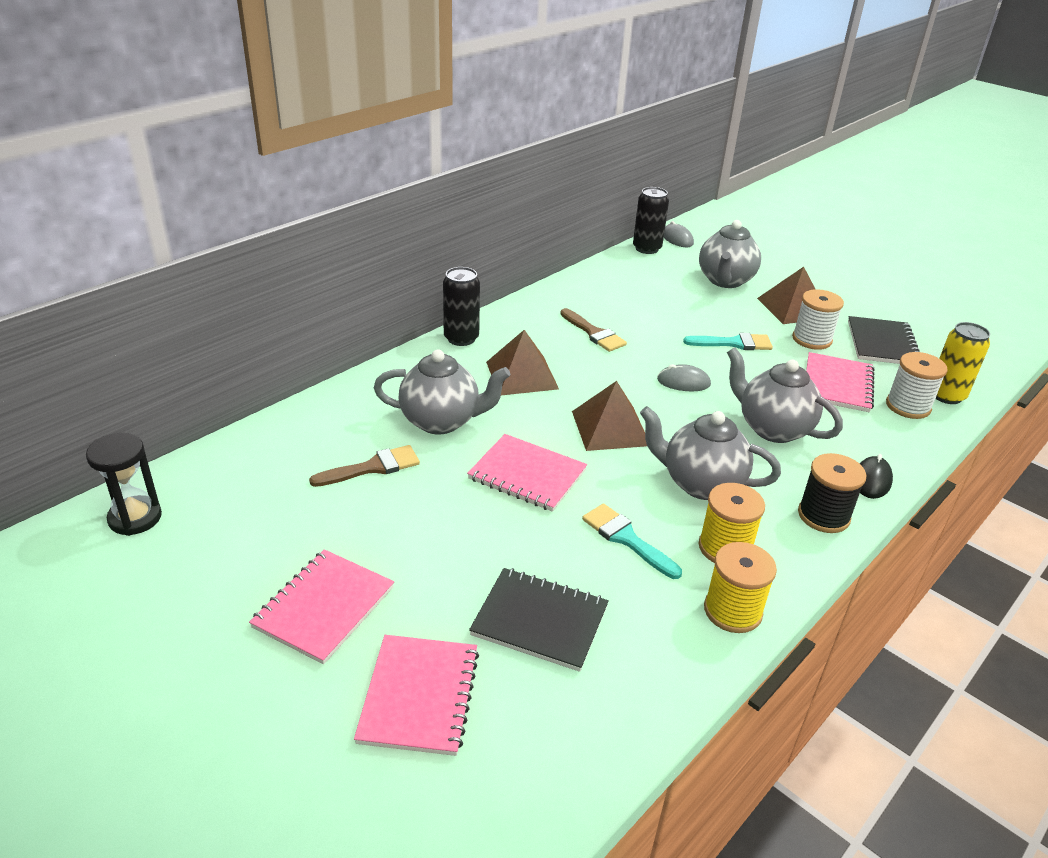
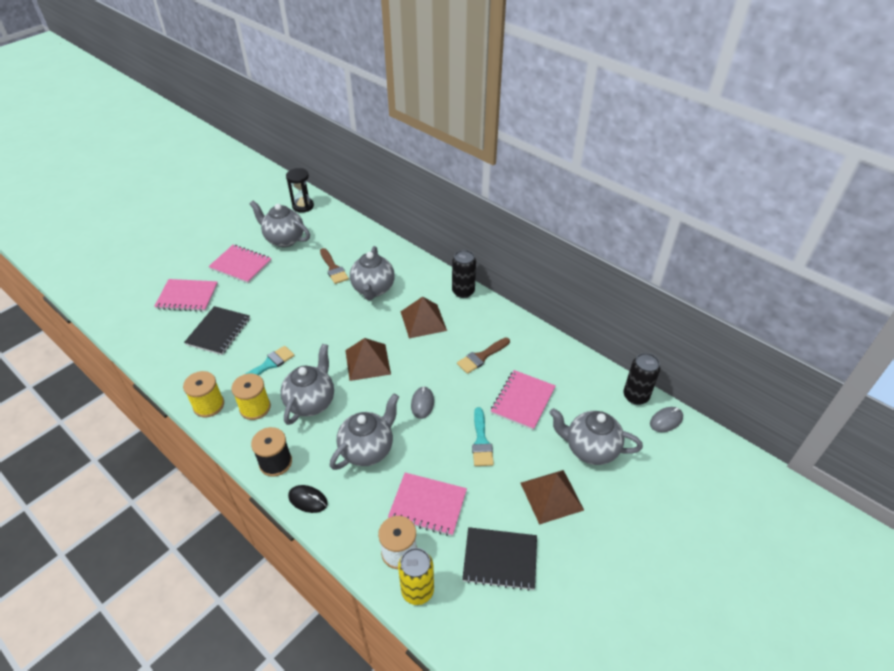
camera: 90 degrees right, 10 degrees up
pink notebook [467,434,587,512] -> pink notebook moved to [491,370,556,430]
white spool [792,289,844,350] -> none
none -> grey teapot [249,201,310,247]

